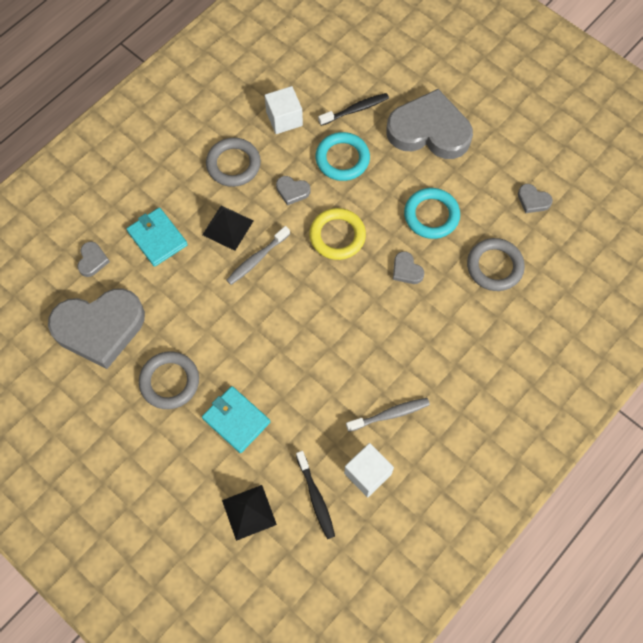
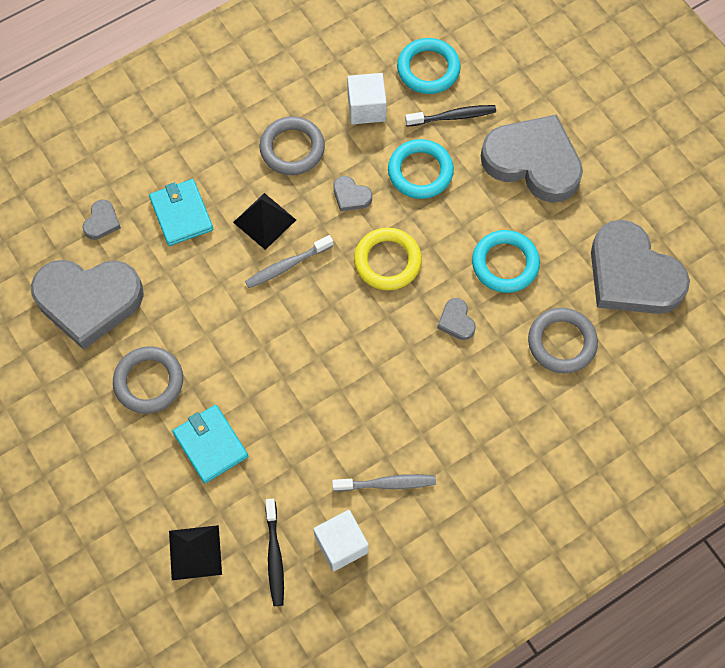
camera: 15 degrees right, 0 degrees up
grey heart [518,184,553,213] -> grey heart [591,220,690,314], size x2.49
none -> turquoise ring [397,38,461,94]

